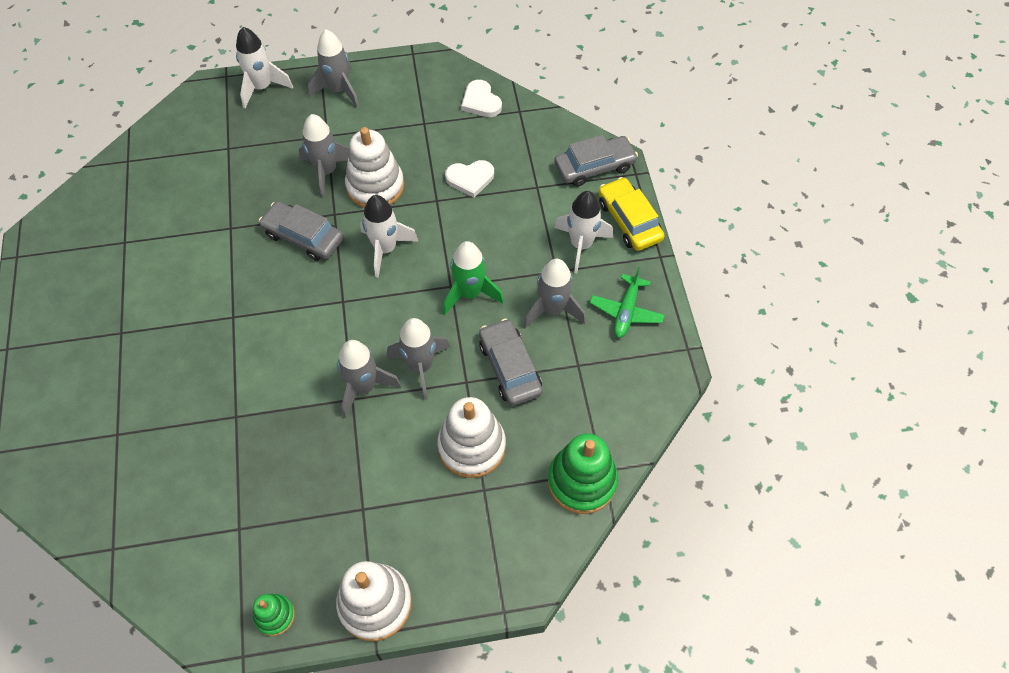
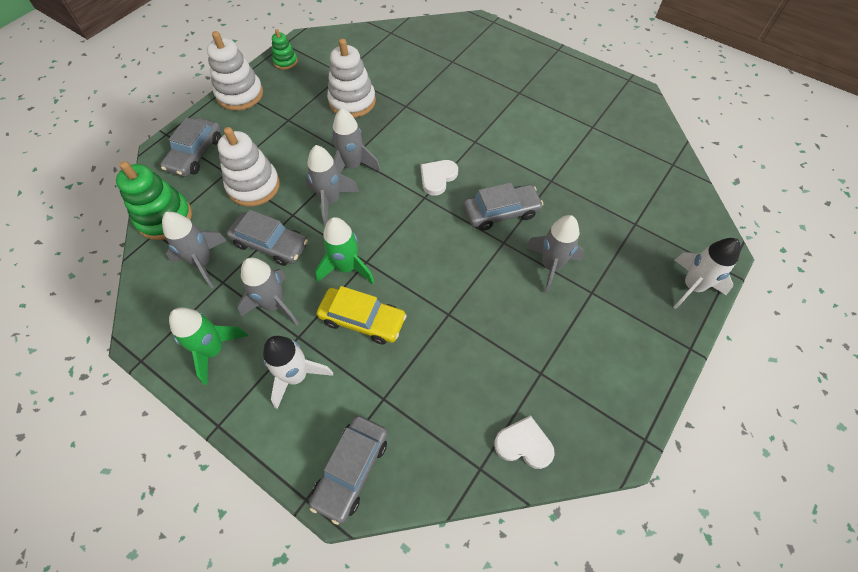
camera: 135 degrees right, 0 degrees up
grey rocket [308,30,359,108] -> grey rocket moved to [162,212,227,288]
white stacking toy [345,127,404,208] -> white stacking toy moved to [327,38,376,118]
white rocket [360,195,419,278] -> none
white heart [445,160,494,198] -> white heart moved to [421,160,458,196]
green plane [590,267,665,338] -> green rocket [169,307,248,385]
yellow car [598,177,665,251] -> yellow car moved to [317,286,407,345]
none -> grey car [160,117,221,177]

